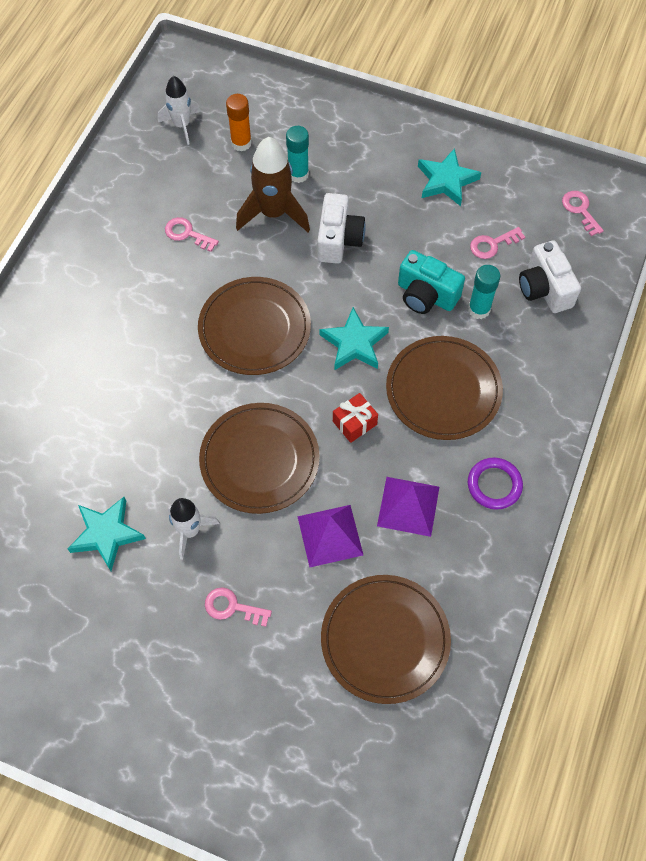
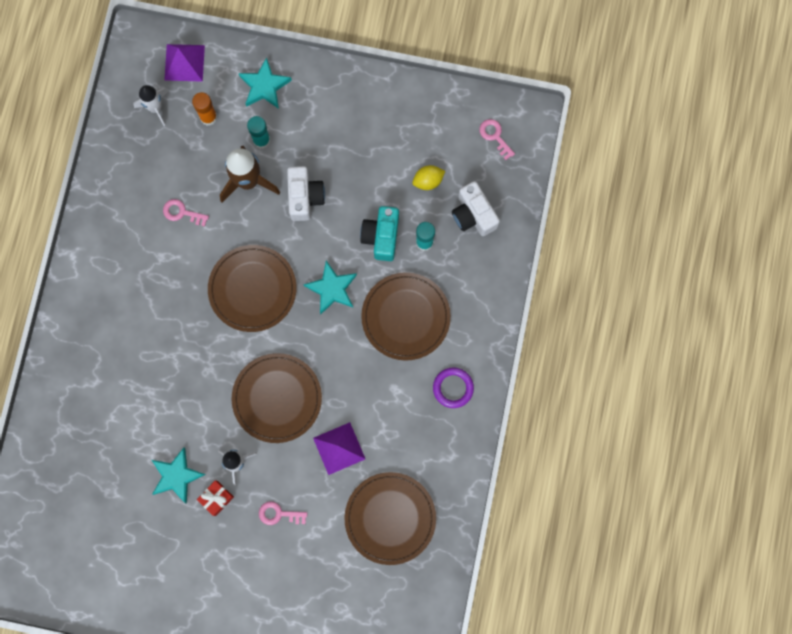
camera: 10 degrees left, 15 degrees up
red gift [333,393,378,443] -> red gift moved to [197,480,234,516]
purple pyramid [377,477,439,537] -> purple pyramid moved to [164,44,205,82]
turquoise camera [398,250,465,314] -> turquoise camera turned 75 degrees clockwise [360,206,399,261]
turquoise star [418,148,481,206] -> turquoise star moved to [239,57,292,109]
pink key [470,227,525,259] -> yellow lemon [412,165,445,190]

